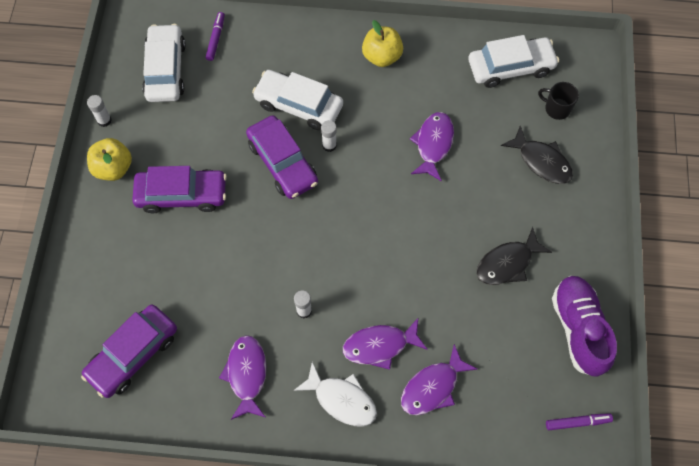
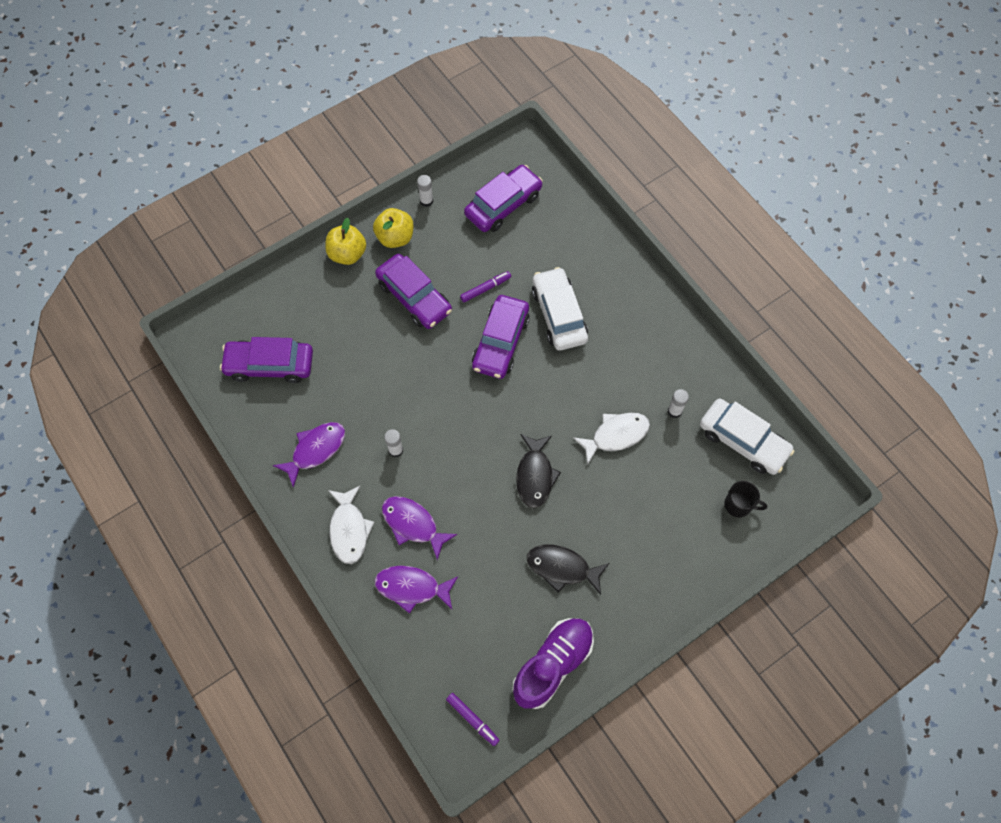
camera: 50 degrees right, 0 degrees up
white car [142,24,186,102] -> purple car [464,165,543,232]
purple marker [206,12,225,61] -> purple marker moved to [460,271,511,302]
white glue stick [321,120,337,152] -> white glue stick moved to [668,389,689,418]
yellow apple [362,20,403,67] -> yellow apple moved to [326,218,366,265]
purple fish [410,112,454,181] -> white fish [573,413,650,464]
black fish [501,126,573,184] -> black fish moved to [516,434,561,508]
black mug [538,82,579,120] -> black mug turned 120 degrees clockwise [724,481,767,517]

